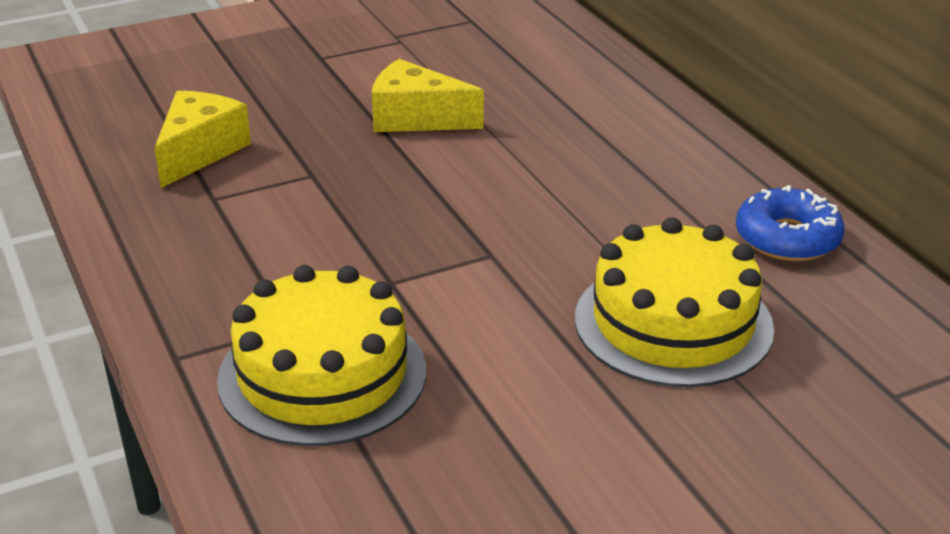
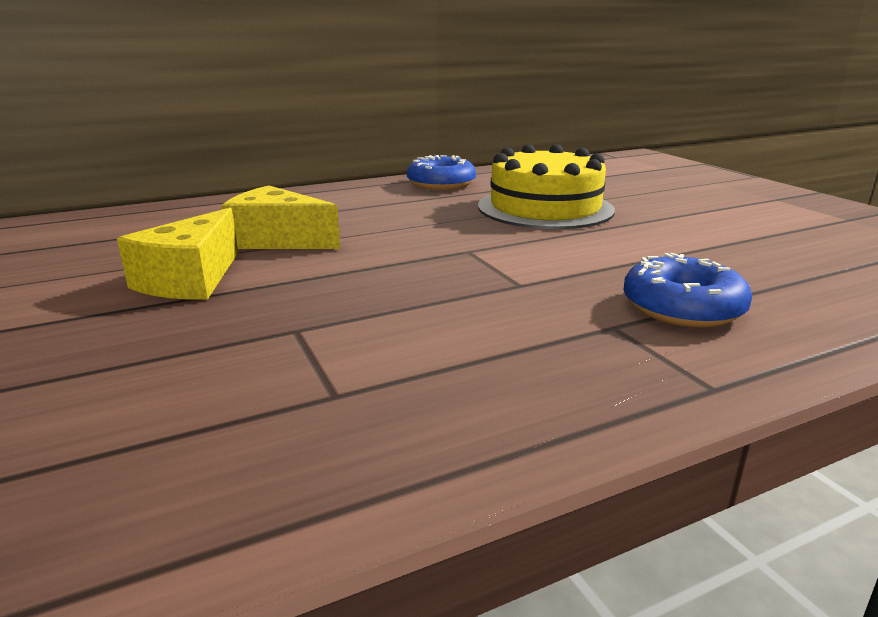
camera: 90 degrees left, 10 degrees down
yellow cheese [155,91,251,188] -> yellow cheese moved to [222,185,340,249]
yellow cake [217,265,426,446] -> blue donut [623,253,752,327]

